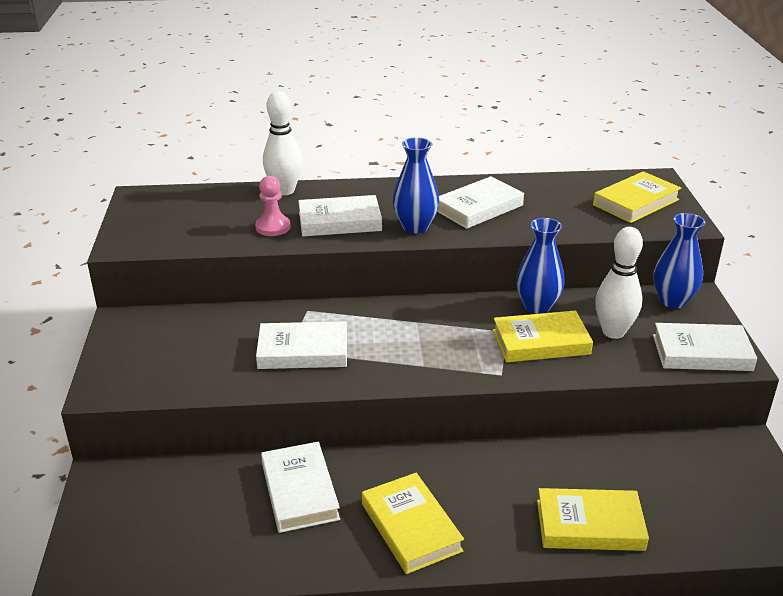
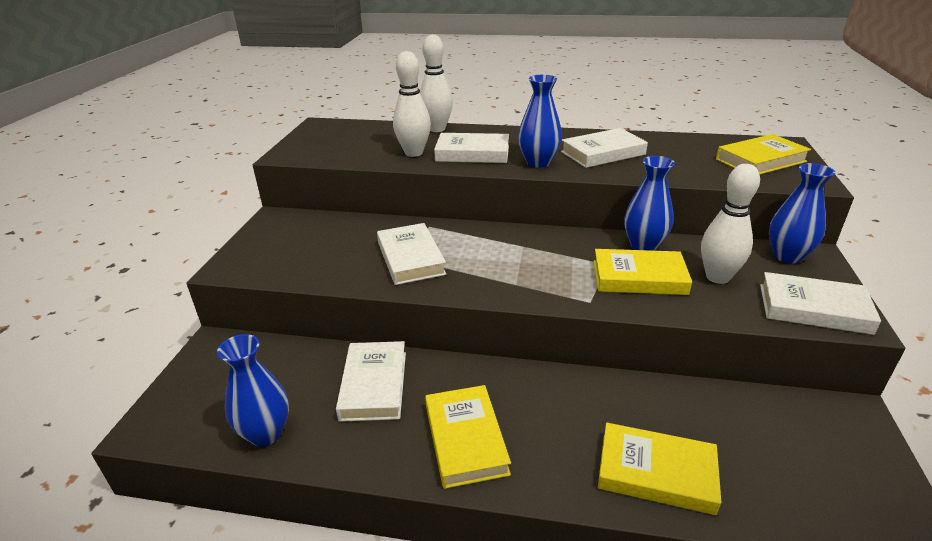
camera: 15 degrees right, 0 degrees up
pink pawn [255,176,291,236] -> white bowling pin [393,51,431,157]
white book [256,321,347,369] -> white book turned 60 degrees clockwise [377,223,447,285]
none -> blue vase [217,334,289,446]

